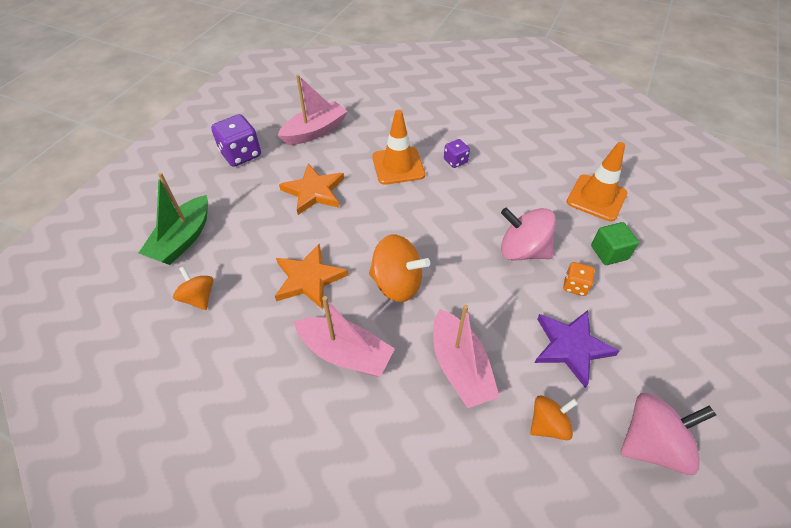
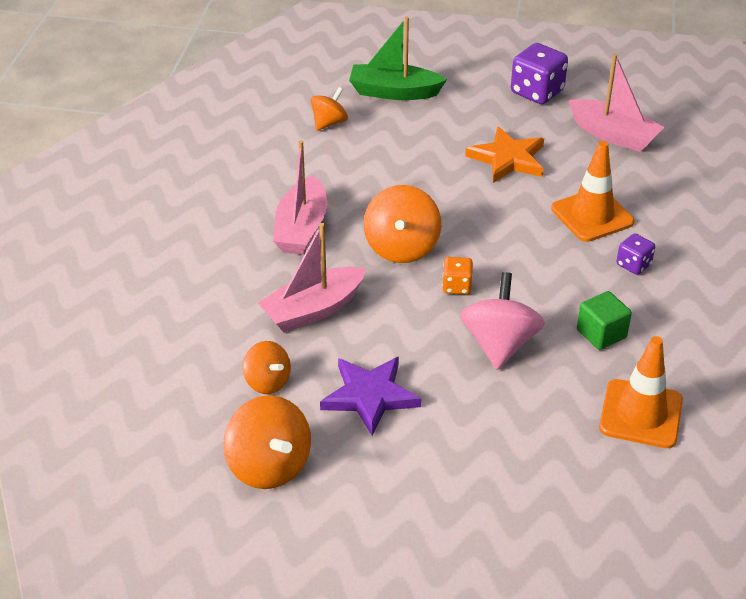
camera: 75 degrees right, 10 degrees down
orange star [275,244,348,309] -> none
orange dice [563,262,595,296] -> orange dice moved to [442,257,473,295]
green cube [591,222,639,265] -> green cube moved to [577,291,632,350]
pink spinning top [621,393,716,475] -> orange spinning top [223,395,311,489]

